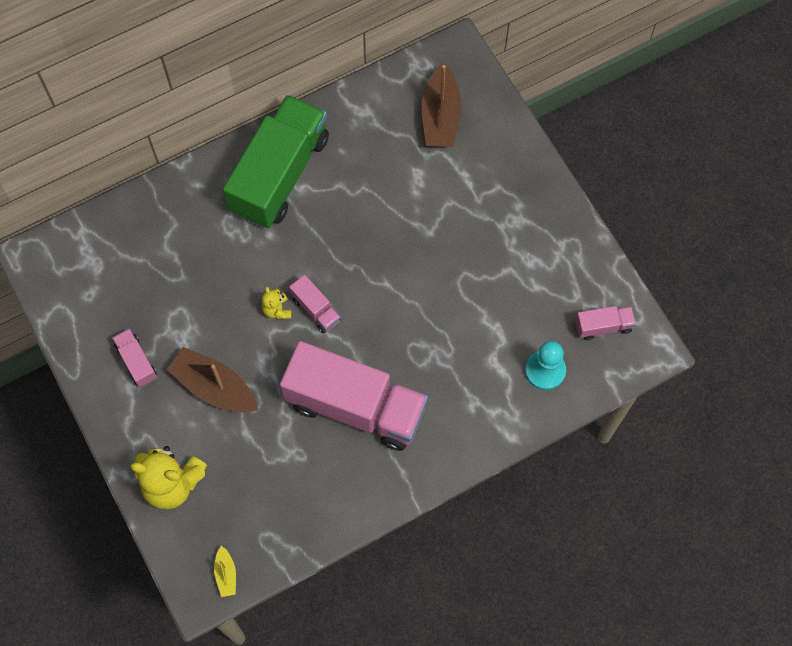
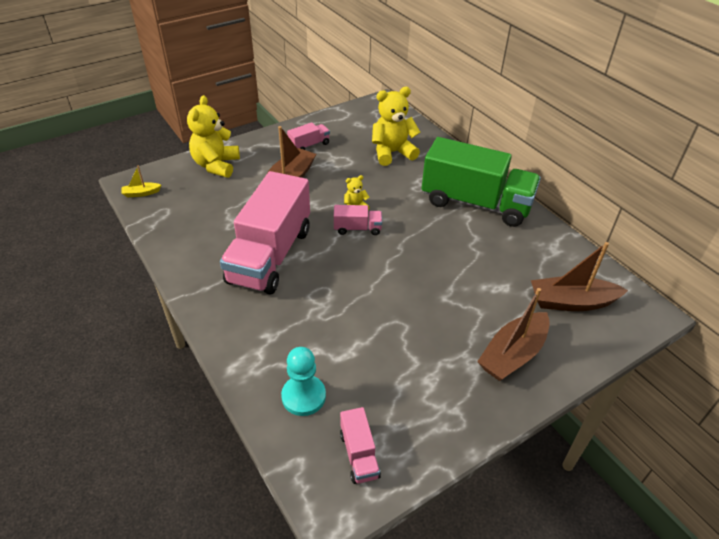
camera: 85 degrees right, 25 degrees down
pink truck [289,275,341,334] -> pink truck turned 135 degrees counterclockwise [334,205,382,235]
none -> yellow teddy bear [372,87,420,166]
none -> brown boat [477,288,550,381]

